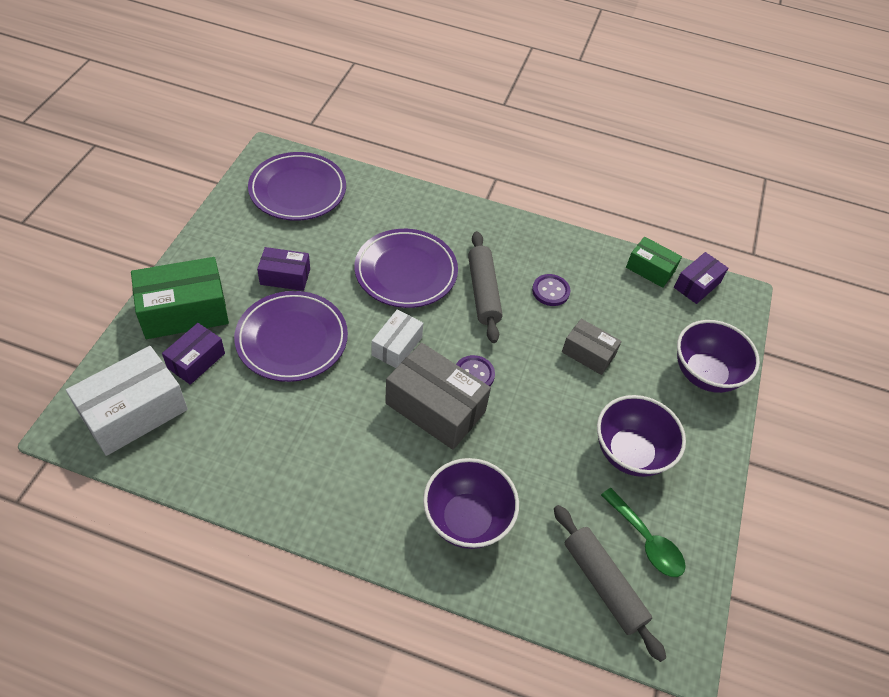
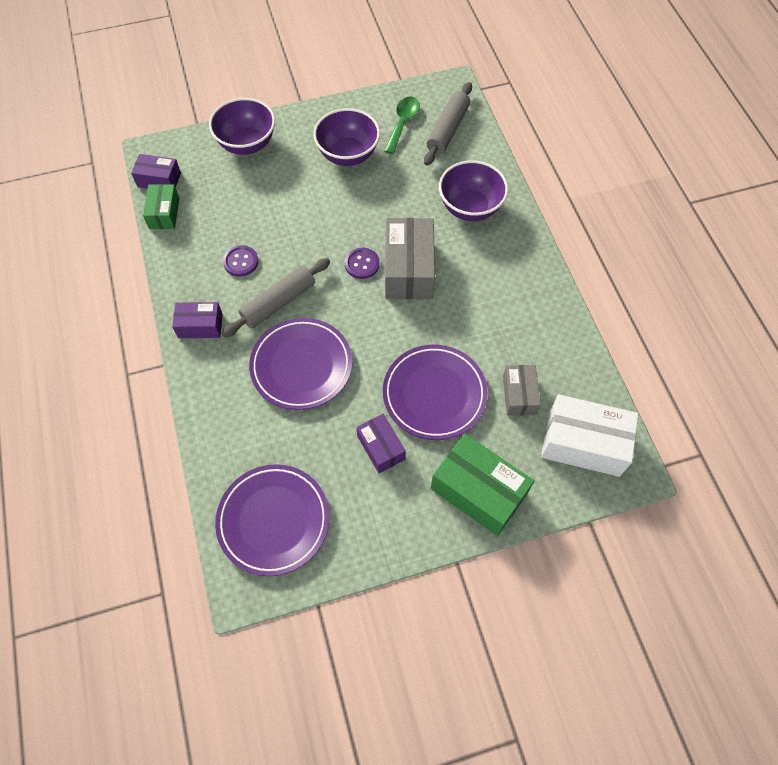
camera: 120 degrees left, 10 degrees up
purple box [162,323,225,385] -> purple box moved to [172,302,223,338]
white box [372,310,423,368] -> none
grey box [562,319,622,375] -> grey box moved to [503,365,541,416]

